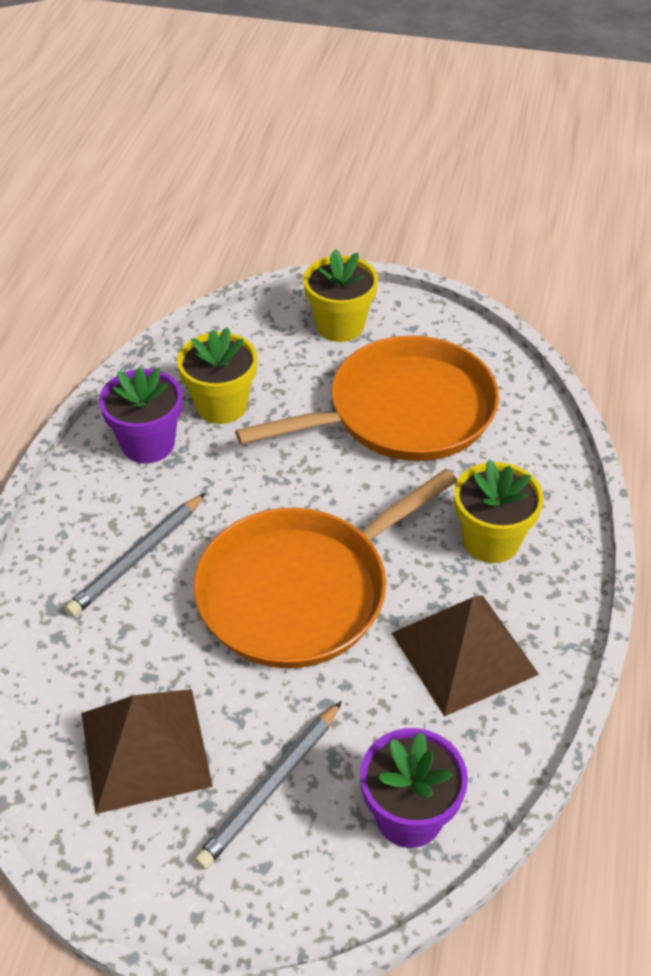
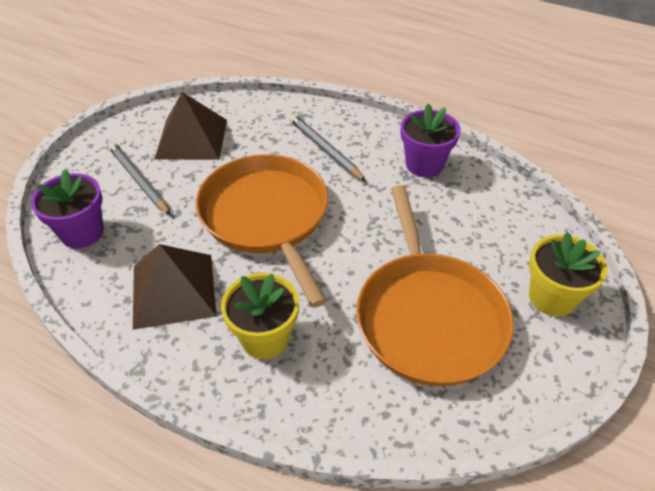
camera: 105 degrees right, 0 degrees up
yellow flower pot [177,327,257,424] -> none

